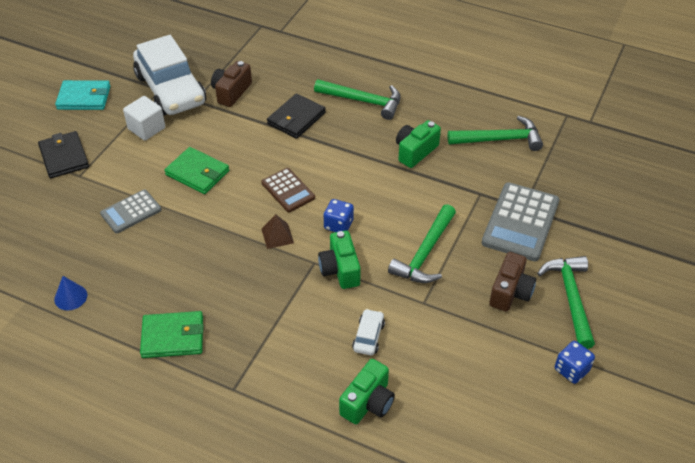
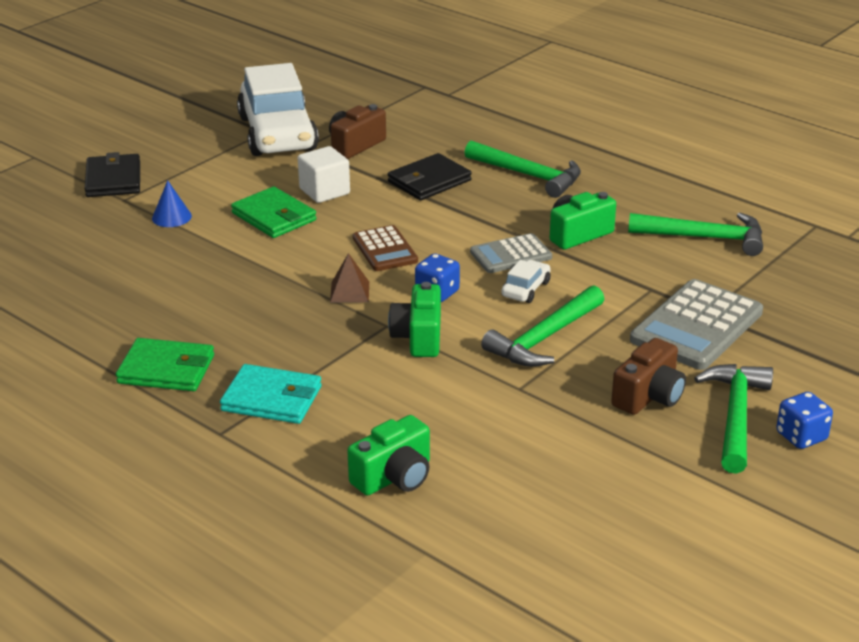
camera: 15 degrees right, 15 degrees down
blue cone [54,276,87,310] -> blue cone moved to [152,180,192,227]
turquoise wallet [55,80,110,110] -> turquoise wallet moved to [220,364,322,424]
grey calculator [100,190,162,233] -> grey calculator moved to [470,233,552,273]
white cube [123,96,165,141] -> white cube moved to [298,146,350,203]
white car [352,309,385,355] -> white car moved to [501,260,551,303]
blue dice [555,341,595,384] -> blue dice moved to [776,392,833,449]

